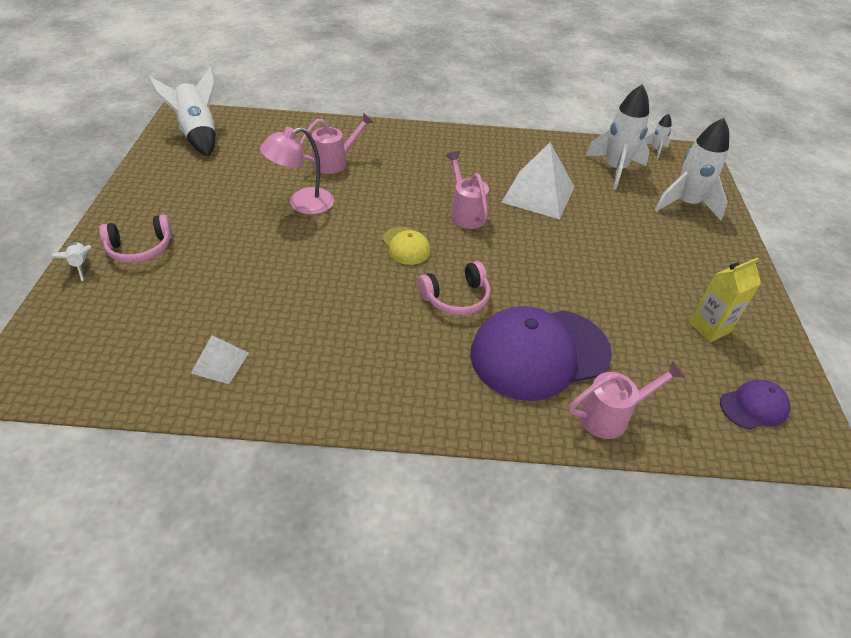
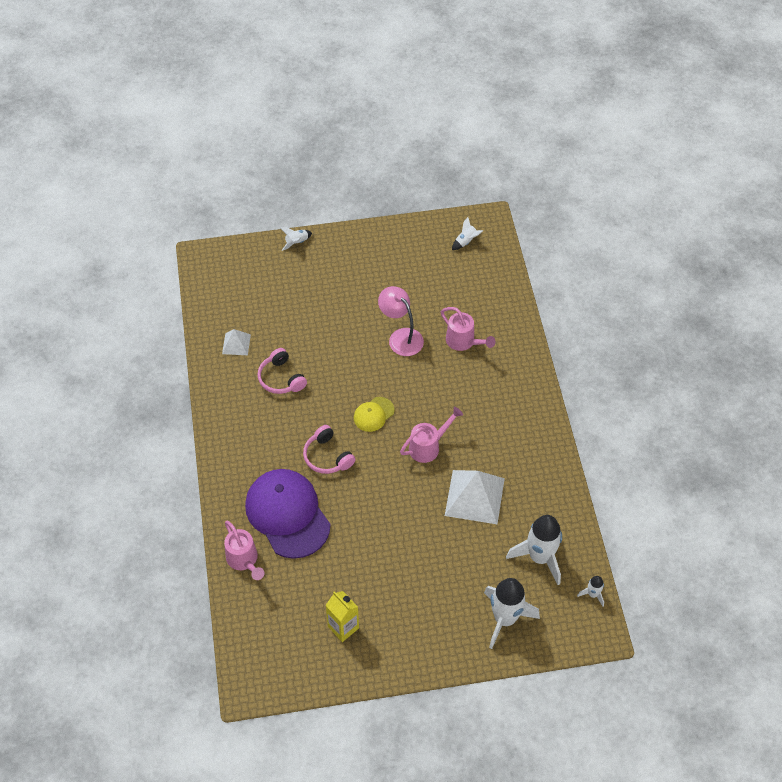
camera: 80 degrees right, 10 degrees up
pink headphones [99,215,173,263] -> pink headphones moved to [257,348,307,394]
white rocket [148,66,216,156] -> white rocket [452,217,483,250], size x0.46
purple cap [720,380,790,430] -> none

